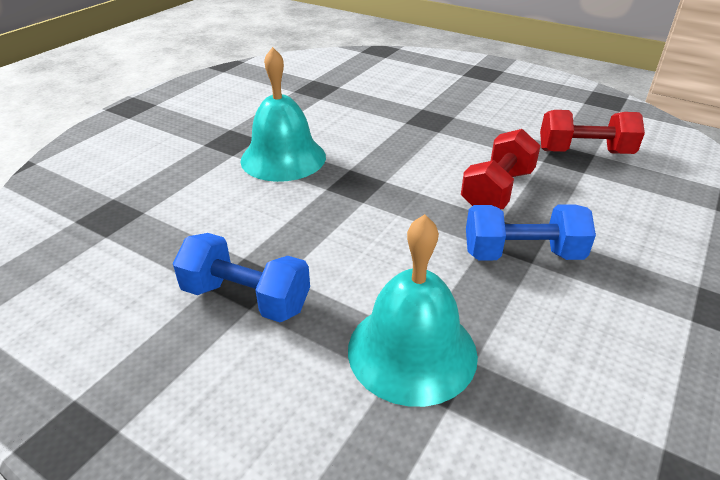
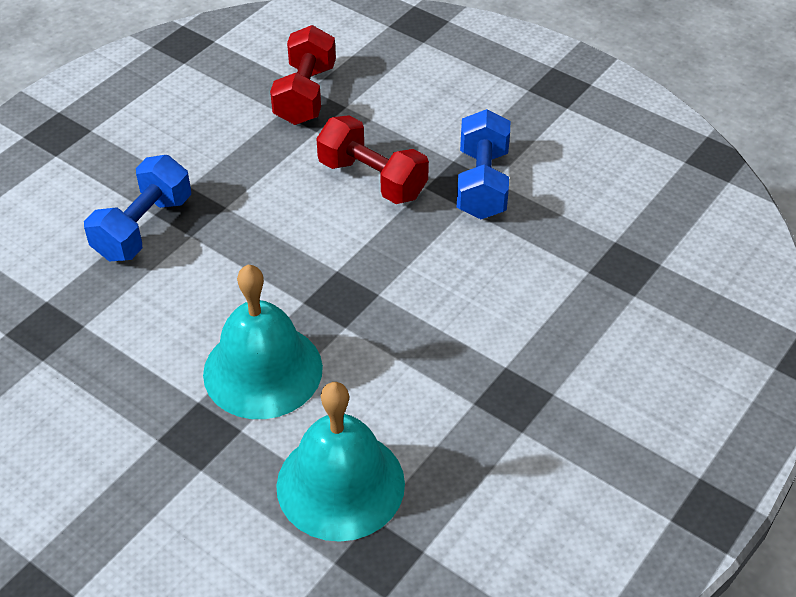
camera: 85 degrees left, 10 degrees up
blue dumbbell [173,233,310,322] -> blue dumbbell moved to [84,155,191,261]
turquoise bell [348,214,478,407] -> turquoise bell moved to [276,382,405,542]

